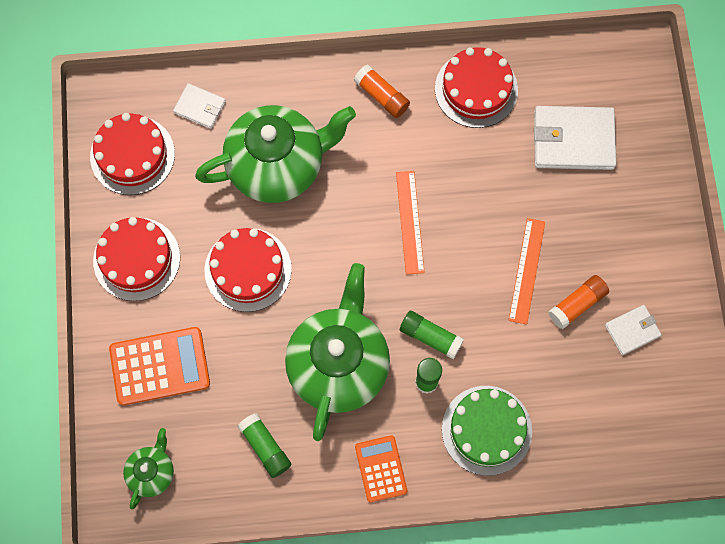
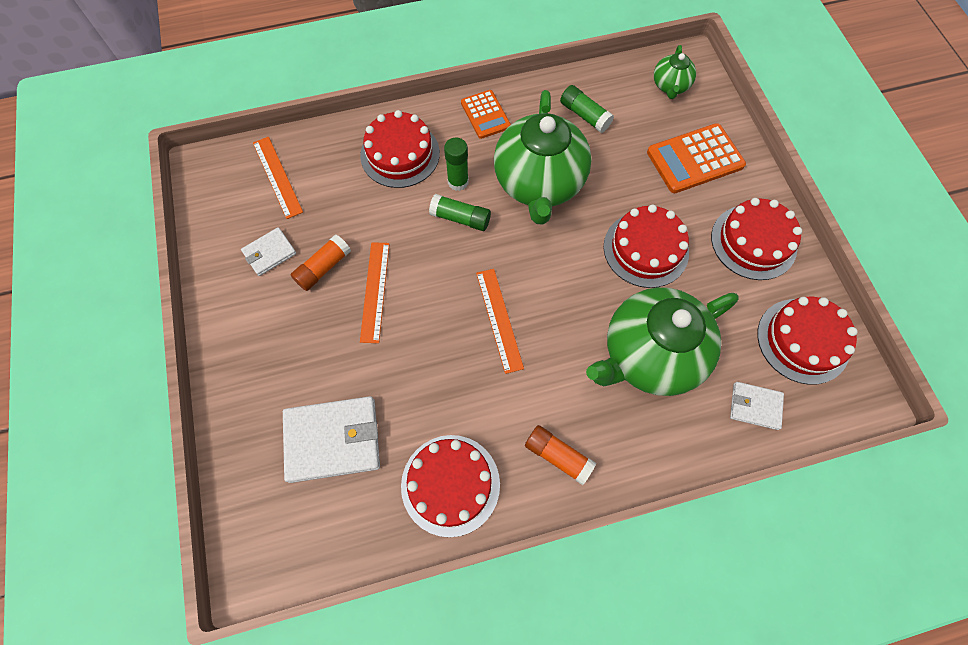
camera: 170 degrees right, 5 degrees down
green cake [442,386,532,476] -> red cake [360,110,440,188]
none -> orange ruler [253,137,303,219]

